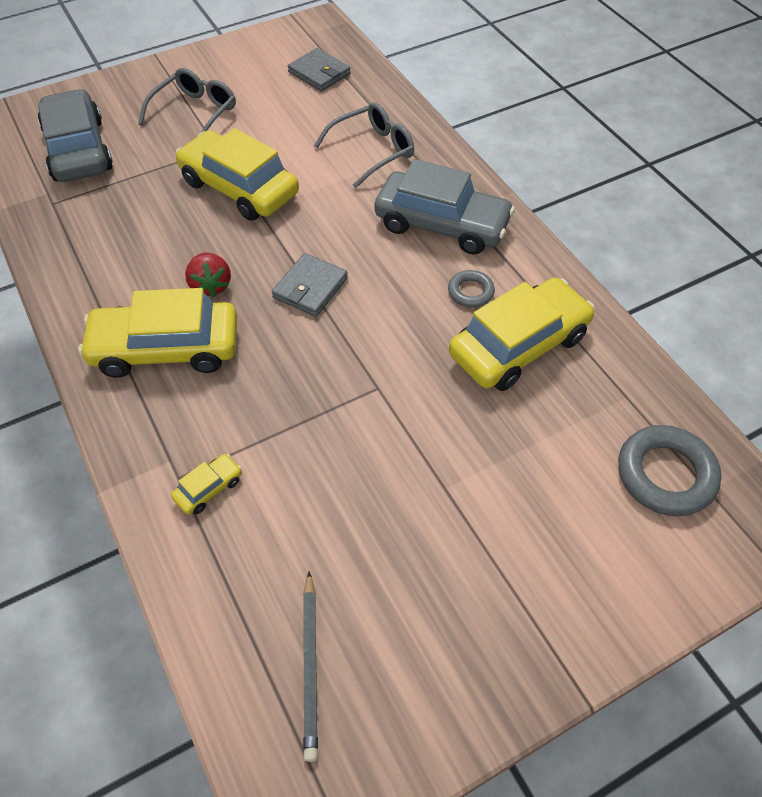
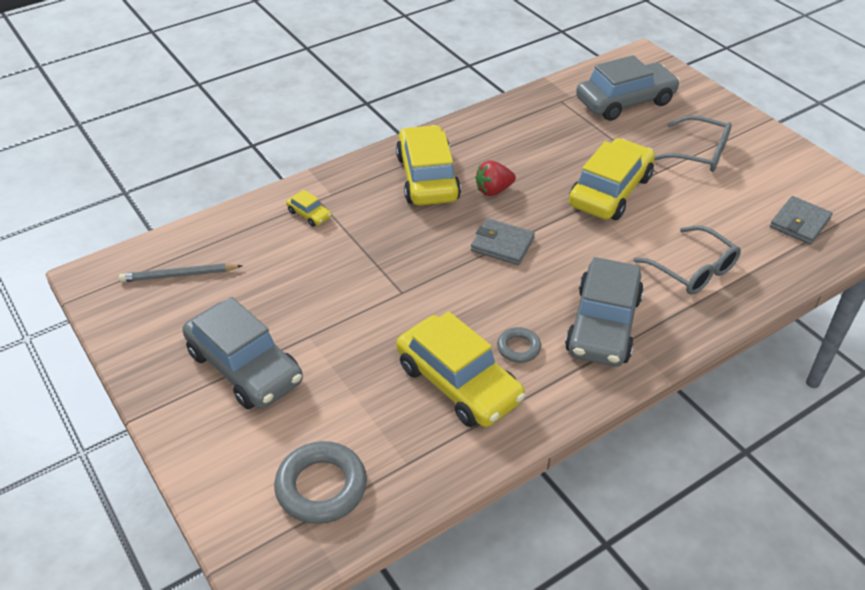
camera: 85 degrees right, 10 degrees down
none -> grey car [182,297,303,409]

